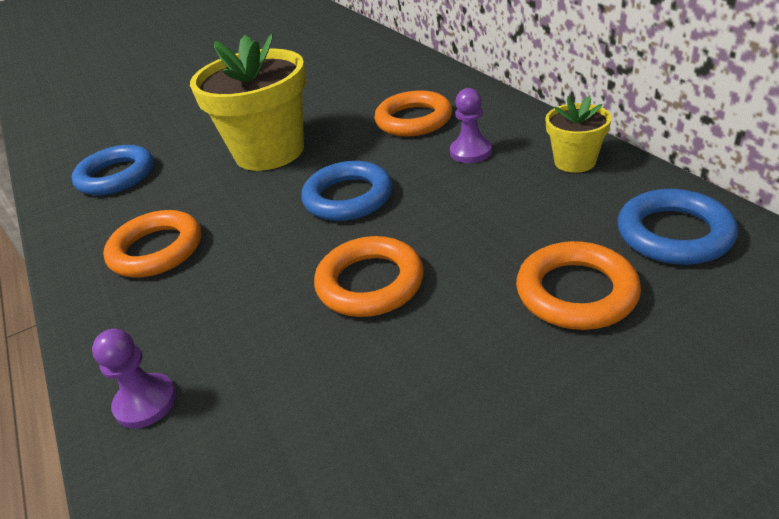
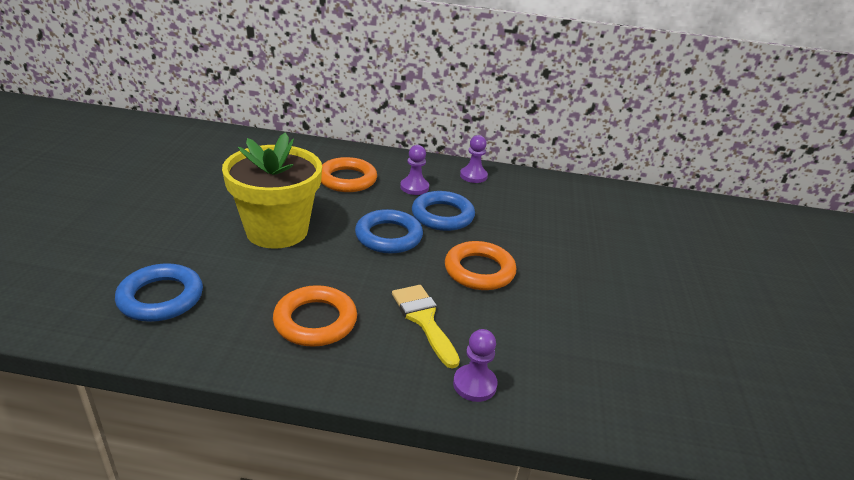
camera: 60 degrees left, 5 degrees down
orange ring [516,241,641,330] -> none
yellow flower pot [545,96,612,173] -> purple pawn [460,135,488,183]
blue ring [617,189,738,265] -> blue ring moved to [412,191,475,231]
none -> yellow brush [392,285,460,369]

